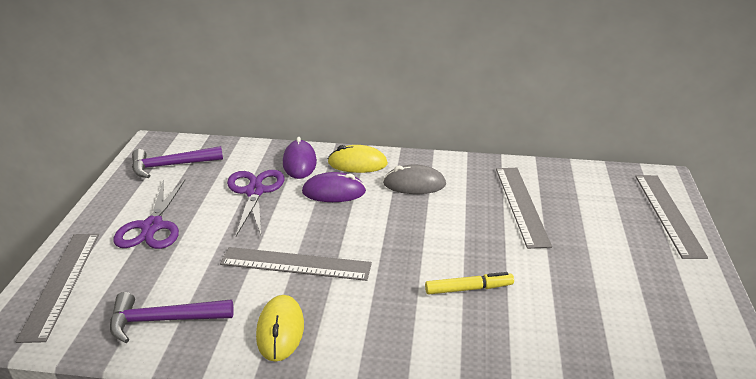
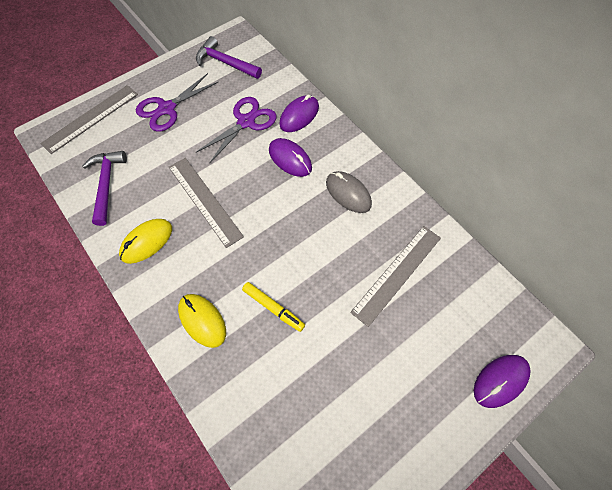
camera: 45 degrees right, 30 degrees up
purple hammer [110,292,234,343] -> purple hammer turned 45 degrees clockwise [82,151,127,226]
yellow mouse [328,145,388,173] -> yellow mouse moved to [178,294,226,348]
grey ruler [635,175,708,259] -> purple mouse [474,355,531,408]

